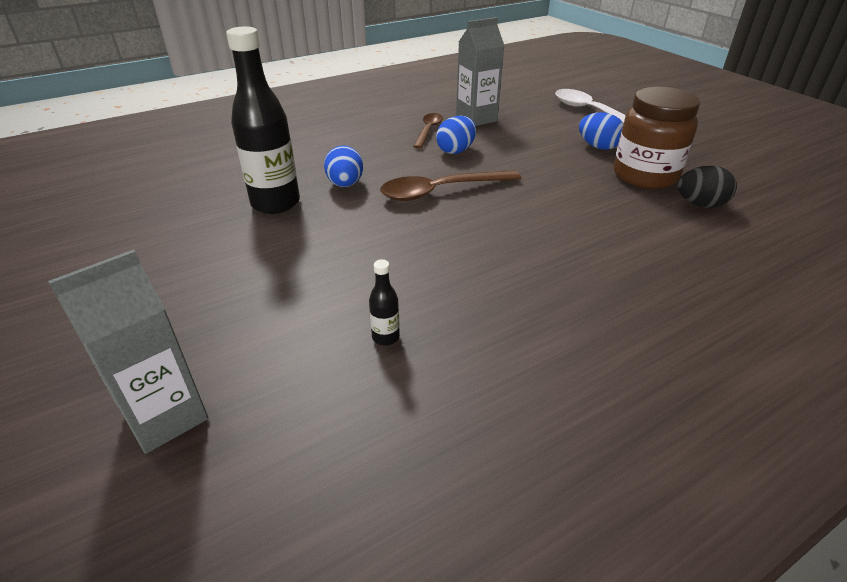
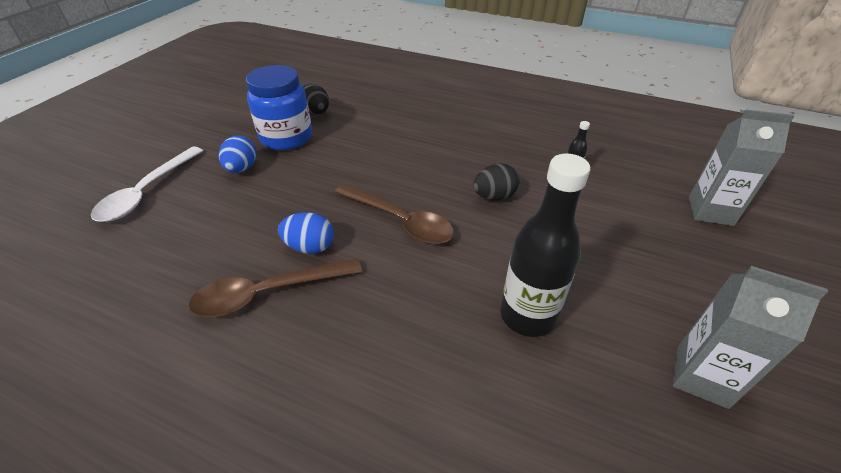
camera: 125 degrees left, 5 degrees up
blue egg [324,145,363,187] -> none
brown spoon [413,113,443,149] -> brown spoon [188,258,362,317], size x1.62
grey carton [456,17,505,126] -> grey carton moved to [673,266,828,409]
brown jar [614,87,700,189] -> blue jar [246,65,312,150]
none -> black egg [473,163,520,201]

